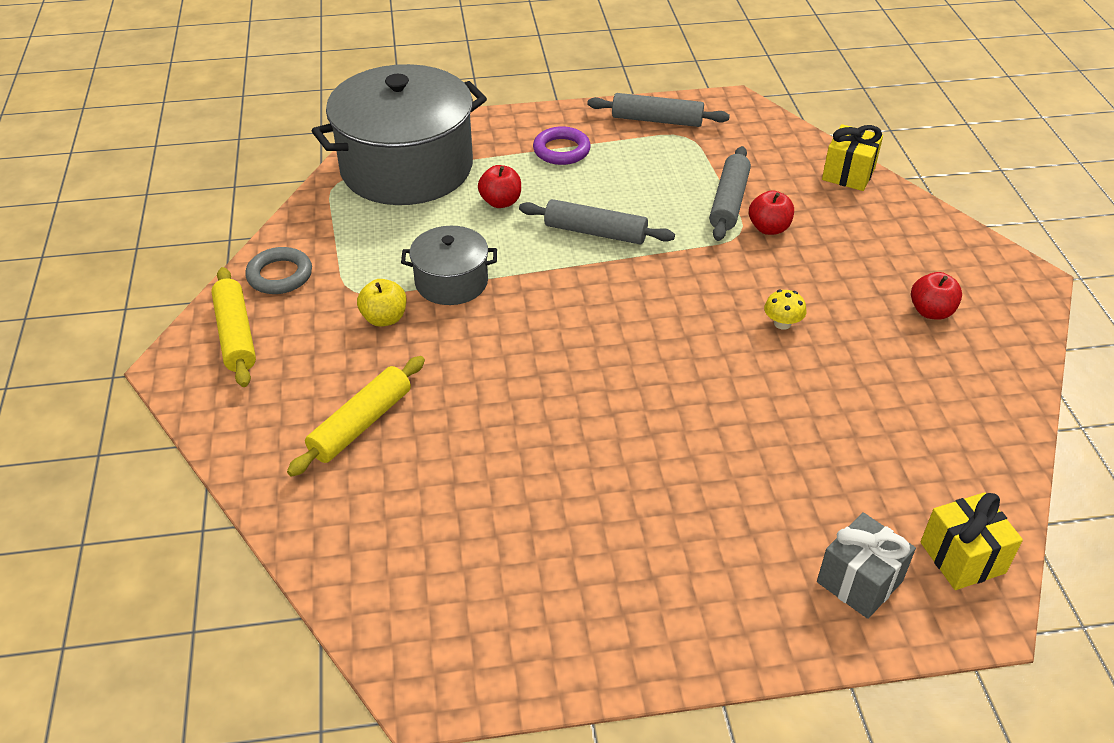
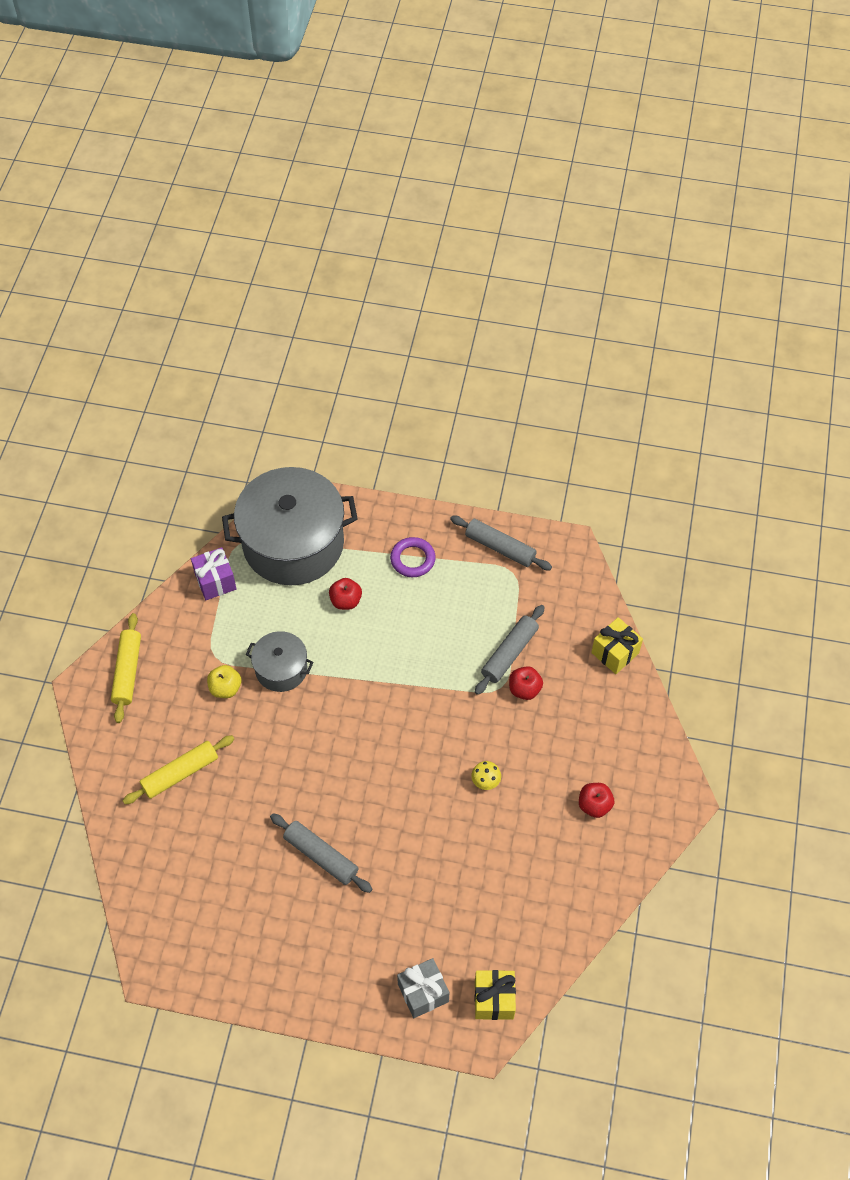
camera: 20 degrees right, 15 degrees up
grey ring [245,247,312,294] -> none
grey rolling pin [519,199,675,244] -> grey rolling pin moved to [270,813,372,893]
none -> purple gift [191,547,237,600]

